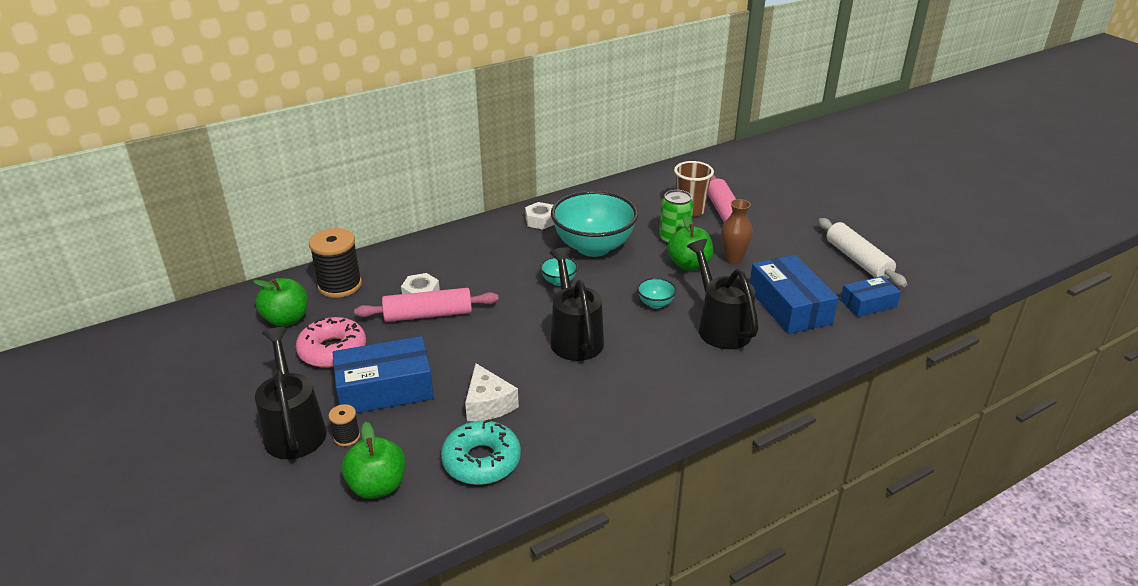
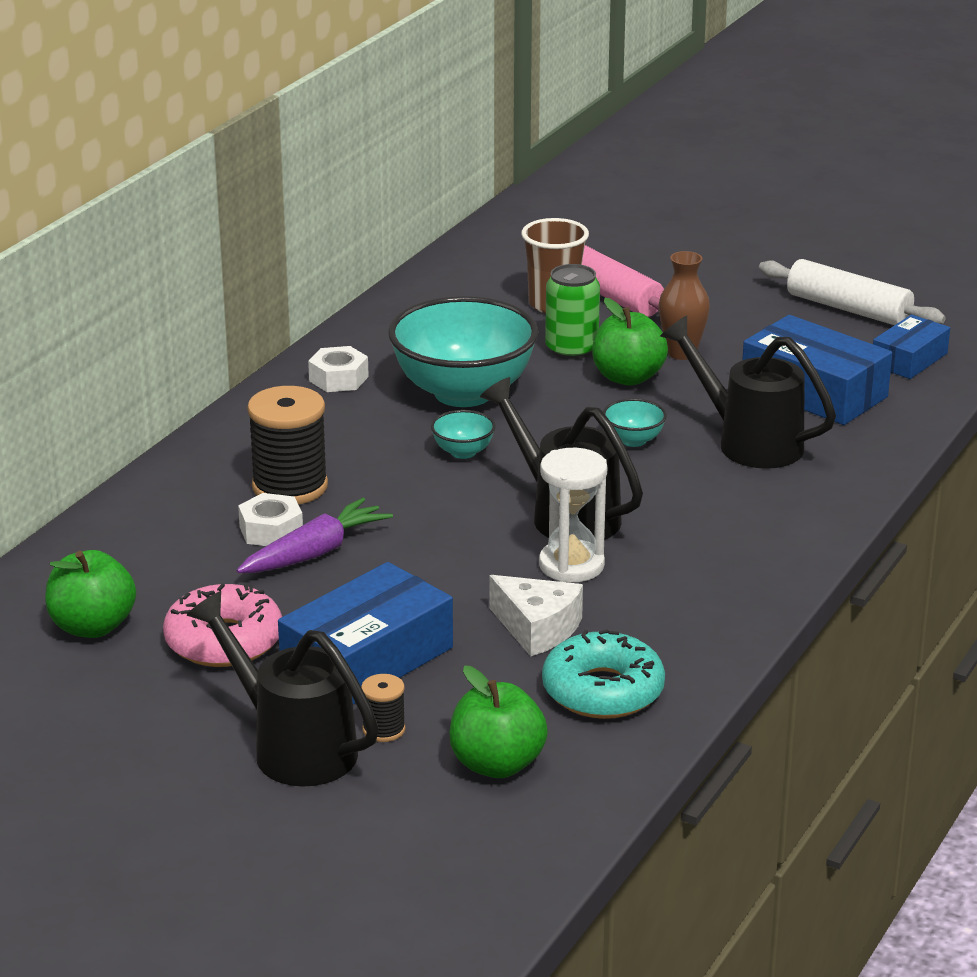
camera: 30 degrees left, 5 degrees down
black spool [309,228,362,298] -> black spool moved to [247,386,328,504]
pink rolling pin [354,288,499,322] -> purple carrot [237,498,393,573]
none -> white hourglass [539,448,607,582]

